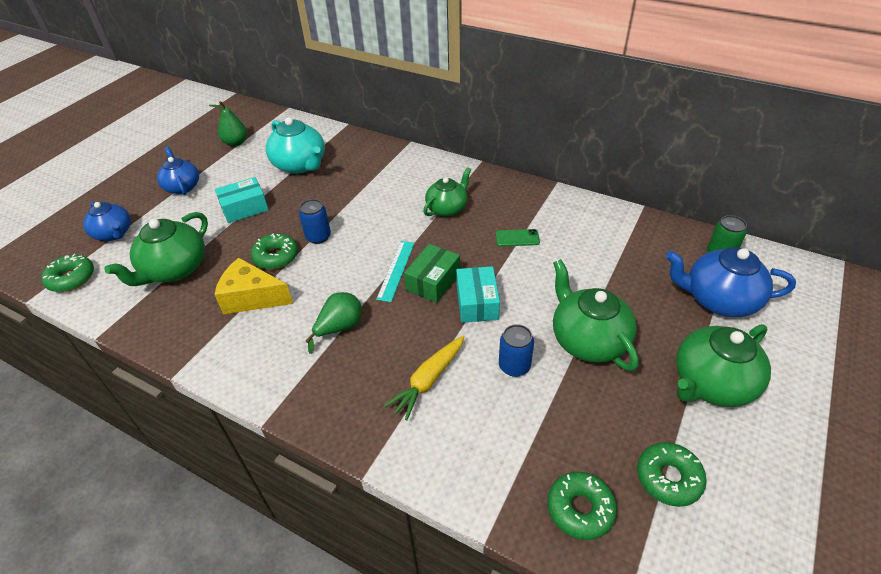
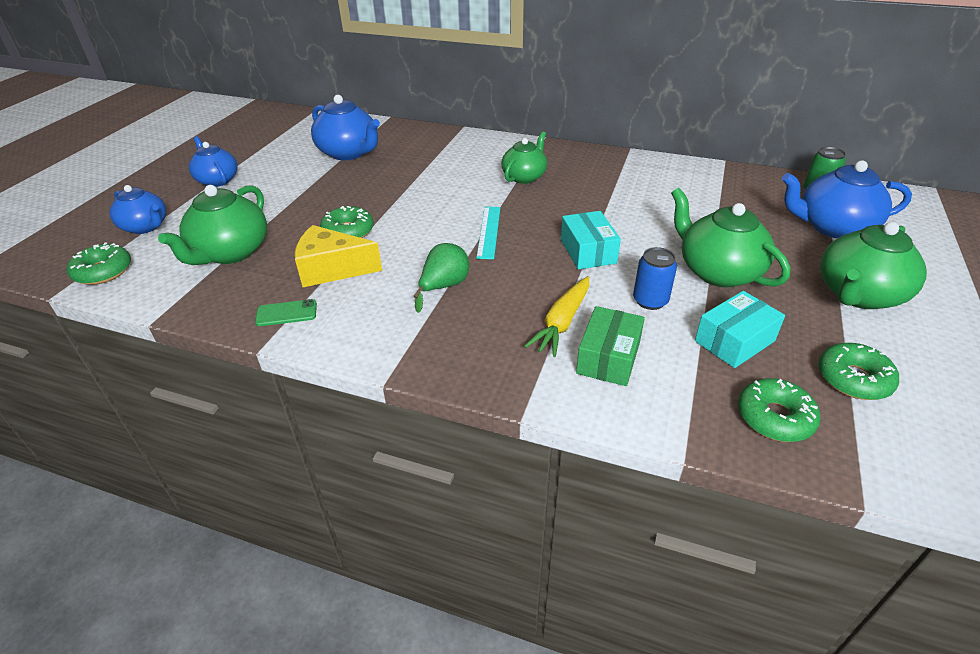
camera: 10 degrees left, 5 degrees down
green pear [209,101,247,147] -> none
turquoise box [215,177,269,223] -> turquoise box moved to [695,291,785,368]
turquoise teapot [266,117,325,174] -> blue teapot [311,95,380,160]
blue can [299,199,331,244] -> none
green box [404,244,460,303] -> green box moved to [576,306,645,386]
green phone [496,229,540,246] -> green phone moved to [255,299,317,326]

